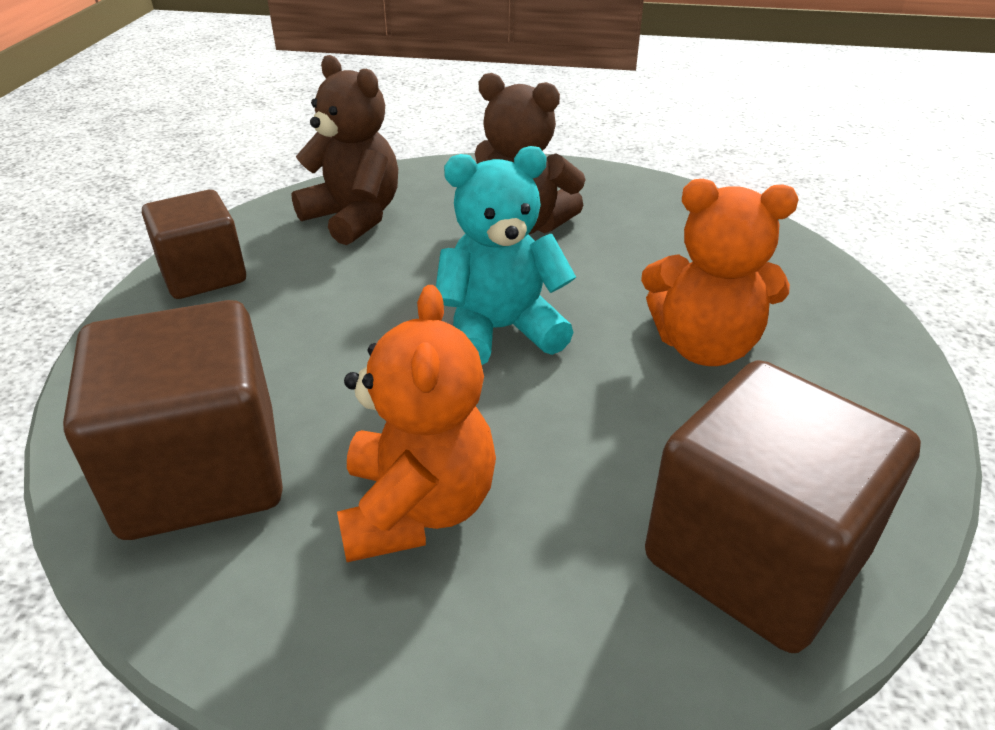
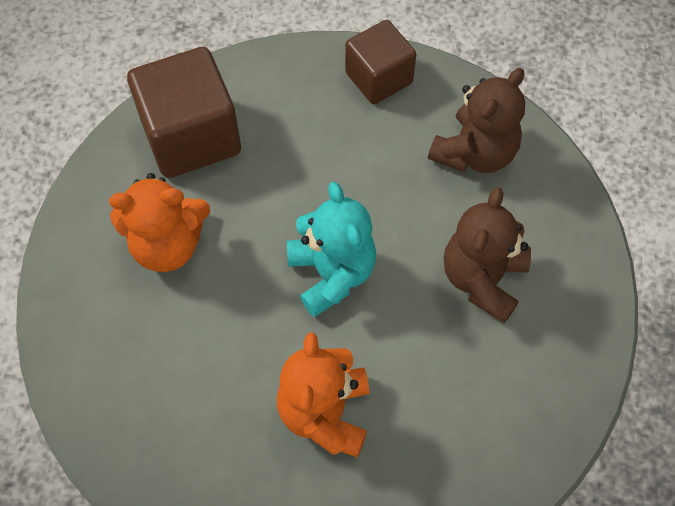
camera: 85 degrees right, 25 degrees up
brown cube [645,360,921,653] -> none

